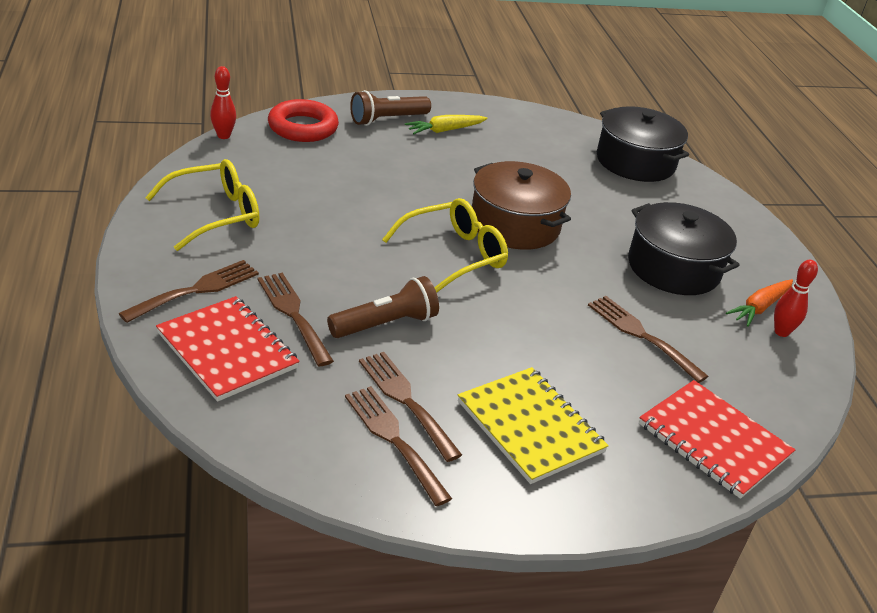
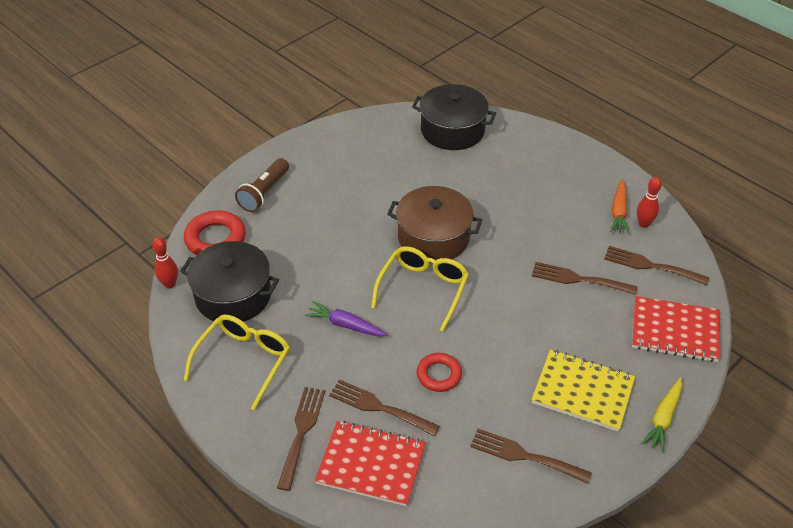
camera: 30 degrees left, 10 degrees up
brown flashlight [327,276,439,338] -> red ring [417,353,462,392]
brown fork [359,352,462,462] -> brown fork moved to [604,246,709,285]
yellow carrot [405,115,488,134] -> yellow carrot moved to [641,377,682,453]
black pot [628,202,739,295] -> black pot moved to [180,241,279,322]
none -> purple carrot [305,301,388,336]

